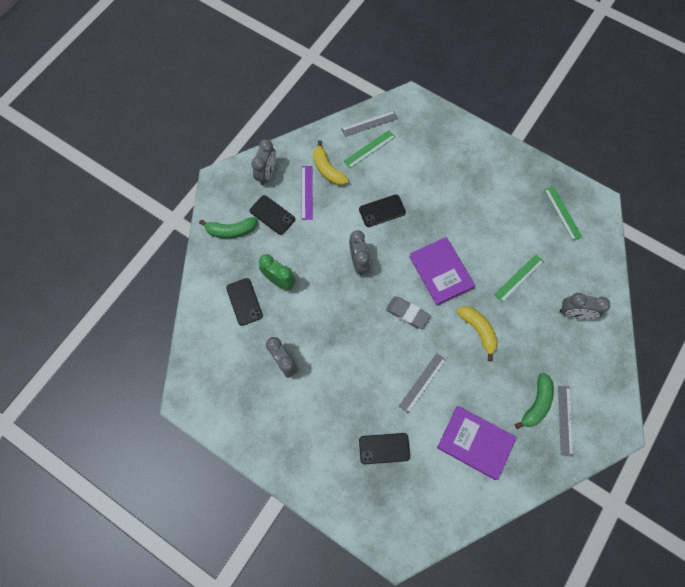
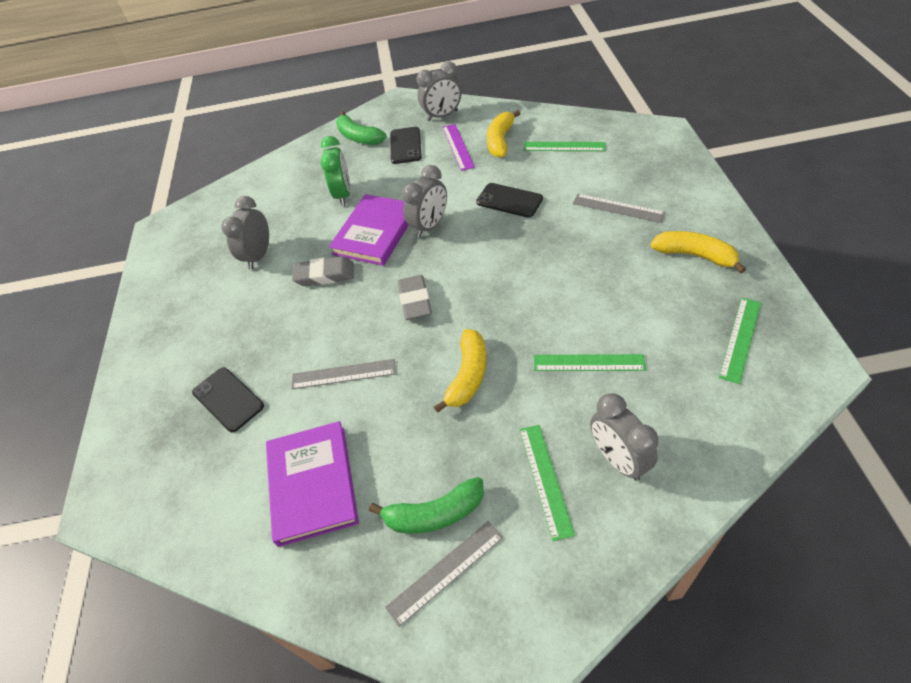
camera: 55 degrees right, 20 degrees down
black phone [226,278,263,326] -> none
purple ruler [302,166,313,220] -> purple ruler turned 60 degrees counterclockwise [442,124,475,171]
grey ruler [341,111,398,137] -> grey ruler moved to [573,194,665,223]
purple book [409,237,475,306] -> purple book moved to [329,194,409,266]
none -> grey eraser [292,256,354,286]
none -> green ruler [519,425,575,541]
none -> yellow banana [651,231,746,273]

